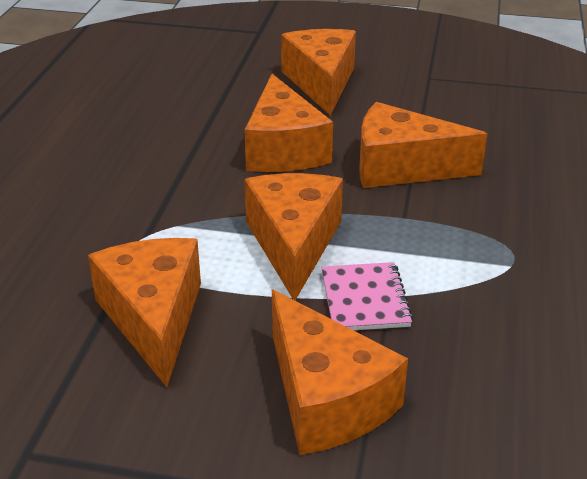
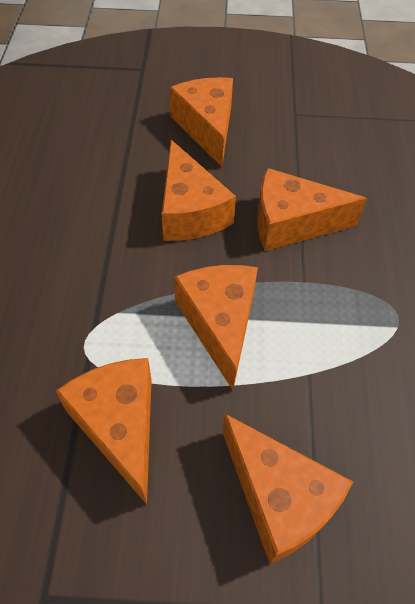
camera: 10 degrees left, 20 degrees up
pink notebook [321,262,413,330] -> none

